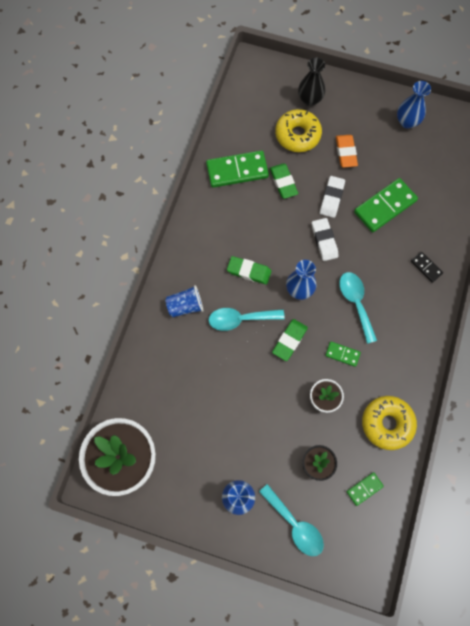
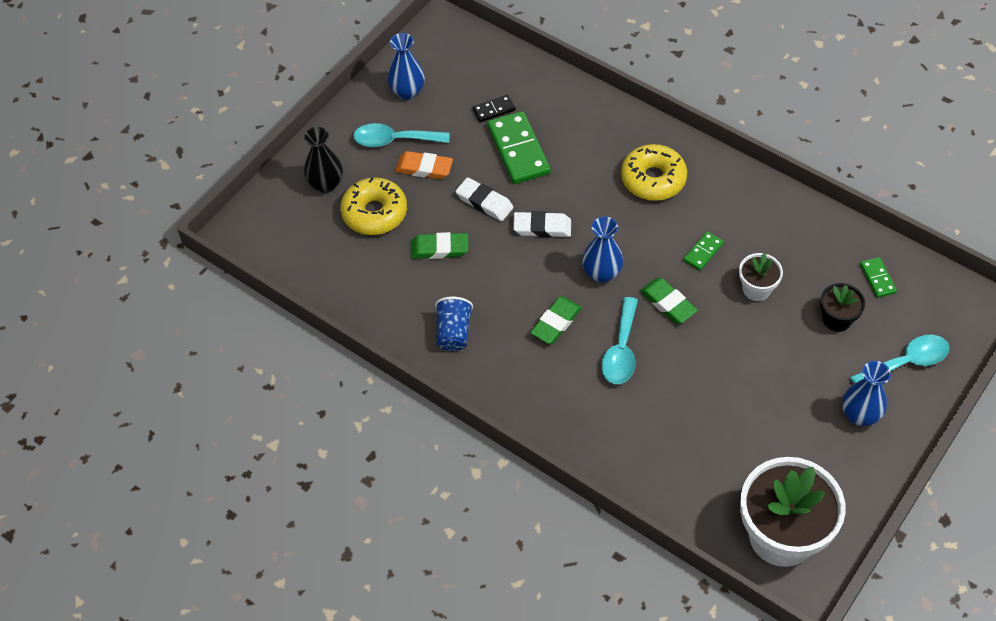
camera: 70 degrees left, 15 degrees down
blue cup [165,285,203,317] -> blue cup moved to [435,297,473,351]
green domino [206,150,269,188] -> none
turquoise spoon [339,272,377,344] -> turquoise spoon moved to [353,123,450,147]
yellow donut [362,396,417,450] -> yellow donut moved to [621,144,687,201]
black domino [411,252,443,283] -> black domino moved to [472,95,516,122]

